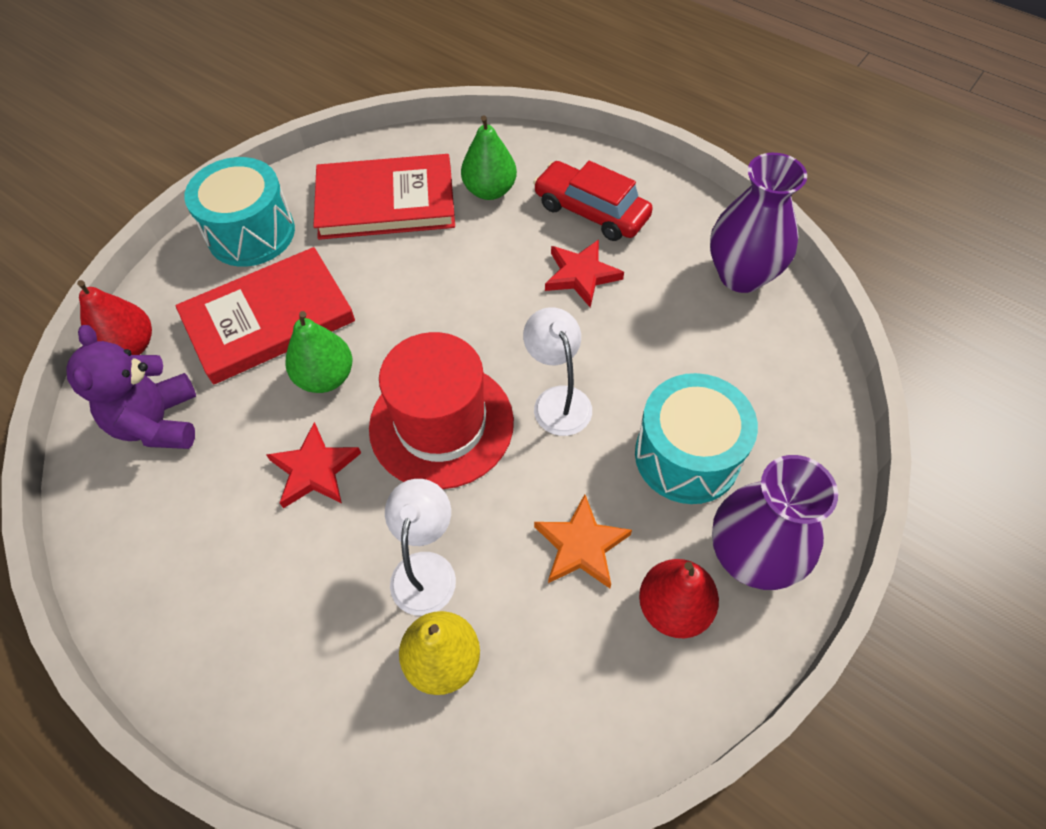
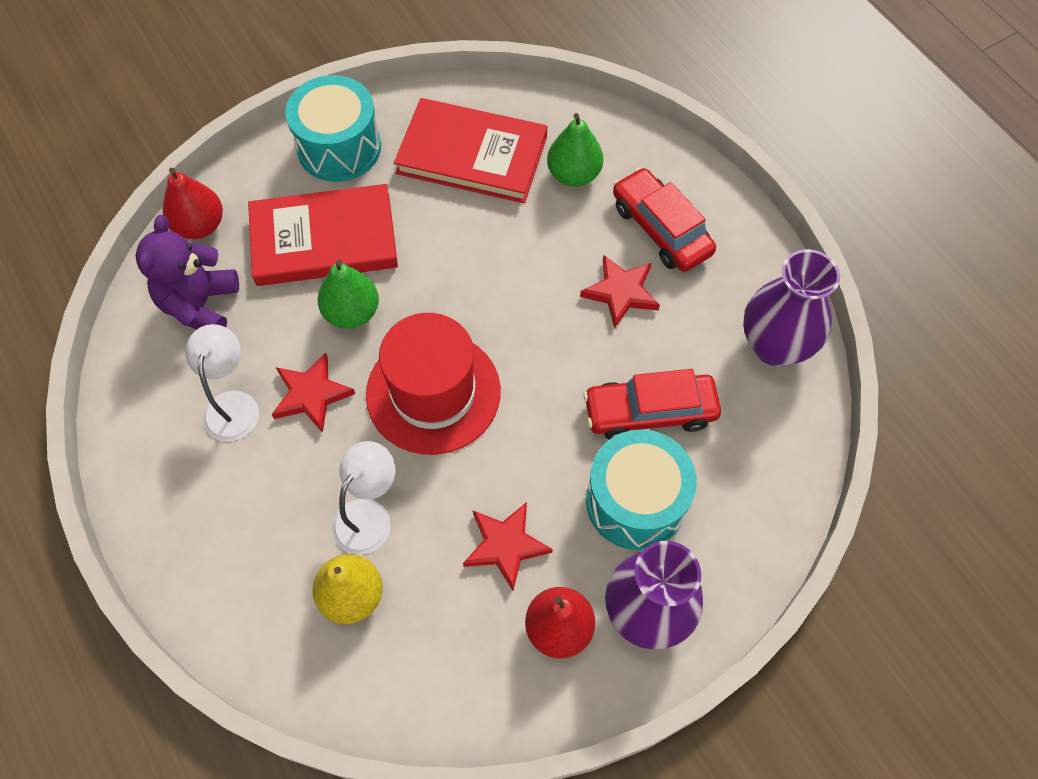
camera: 20 degrees right, 5 degrees up
white lamp [523,307,592,436] -> white lamp moved to [185,324,259,442]
orange star [534,494,632,588] -> red star [463,502,553,591]
none -> red car [583,369,721,440]

